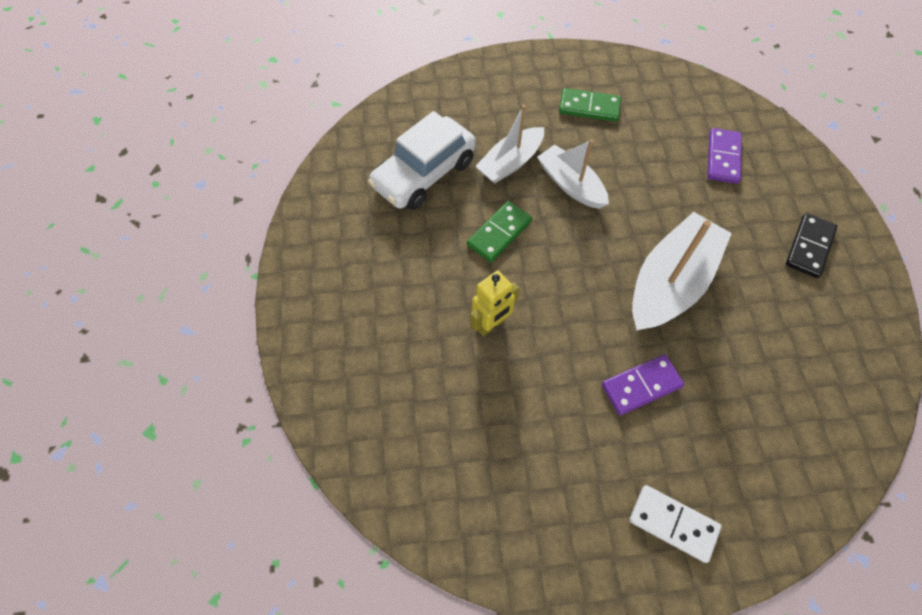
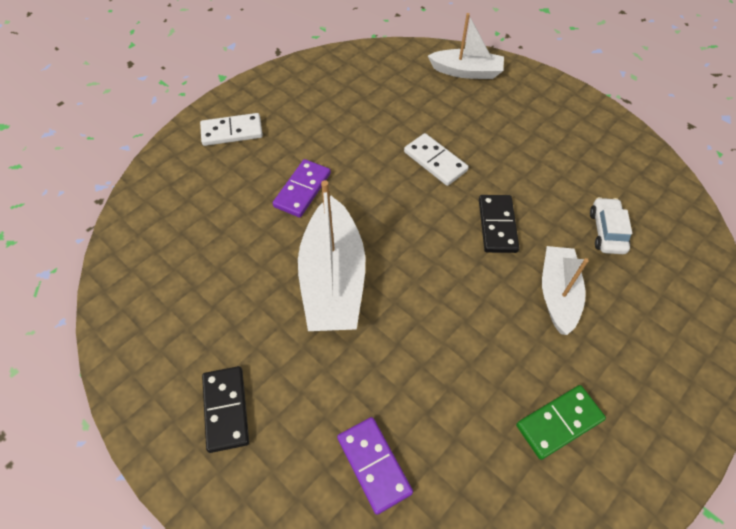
camera: 140 degrees right, 5 degrees down
white car [368,111,476,210] -> white car [590,197,632,254], size x0.53
green domino [467,201,532,262] -> black domino [479,195,519,253]
yellow robot [470,271,519,336] -> white domino [404,133,469,186]
white boat [537,139,609,209] -> white boat moved to [428,13,504,79]

